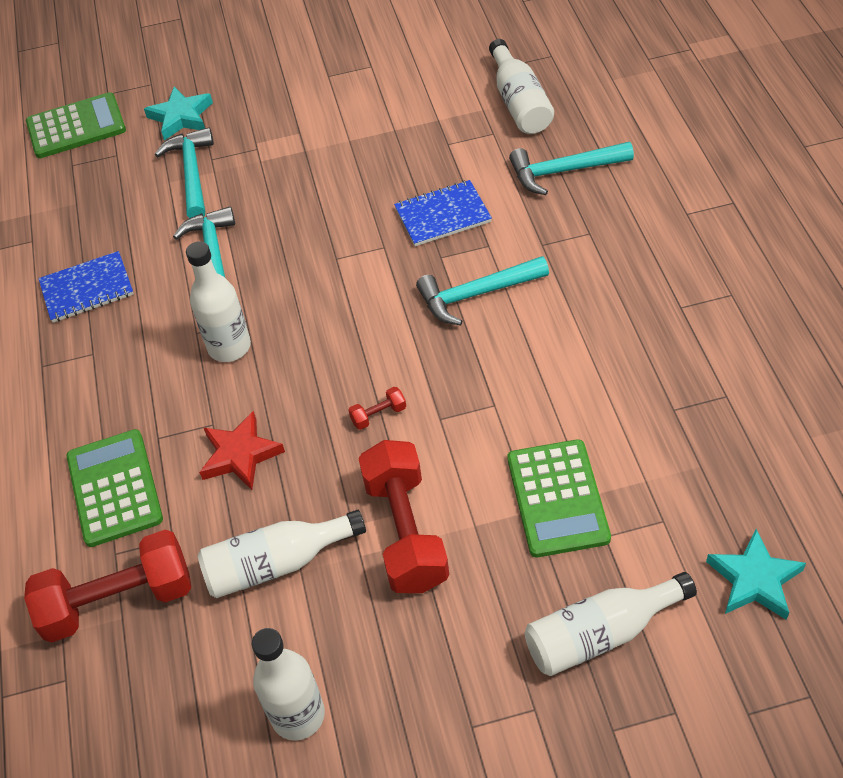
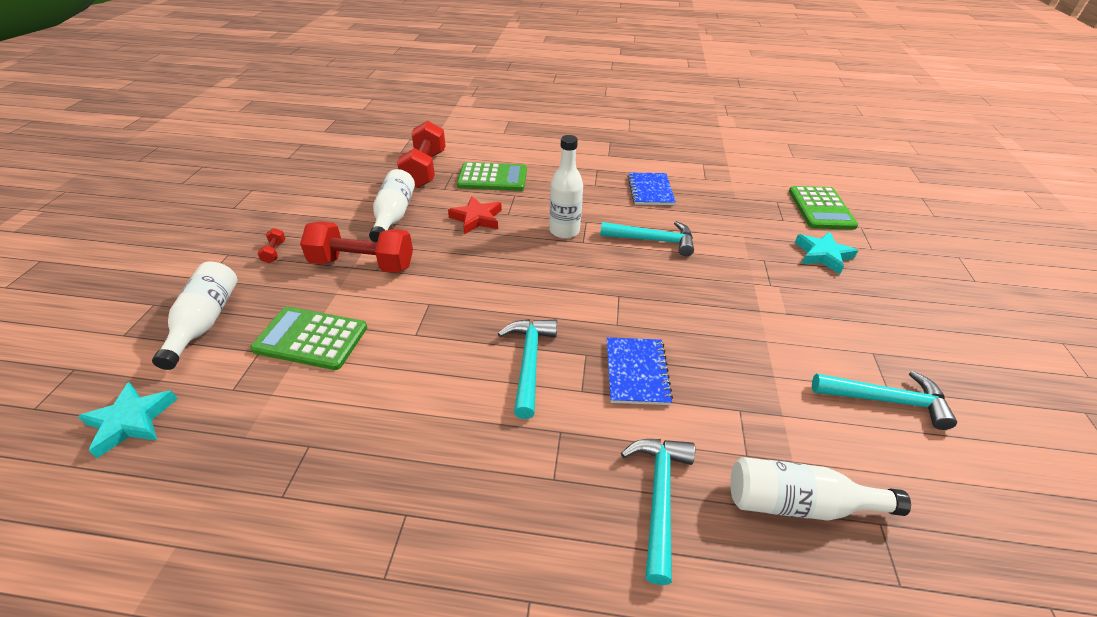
camera: 105 degrees right, 10 degrees down
turquoise hammer [155,127,214,218] -> turquoise hammer moved to [812,370,957,430]
white bottle [252,628,325,741] -> none
red dumbbell [349,387,406,430] -> red dumbbell moved to [257,228,286,263]

